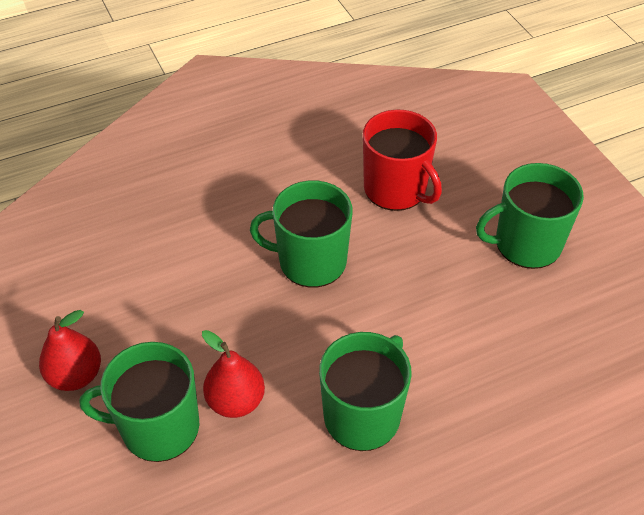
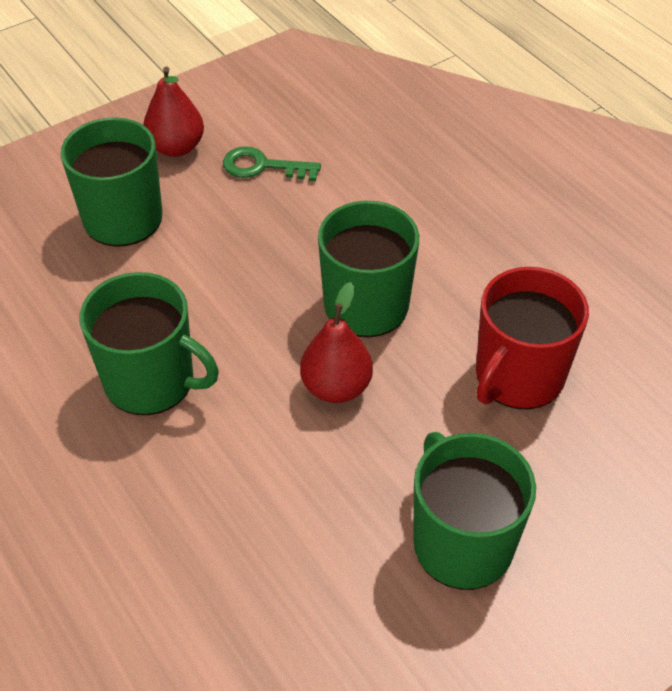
camera: 80 degrees right, 0 degrees up
red pear [202,330,265,418] -> red pear moved to [300,282,373,403]
none -> green key [223,146,321,181]

